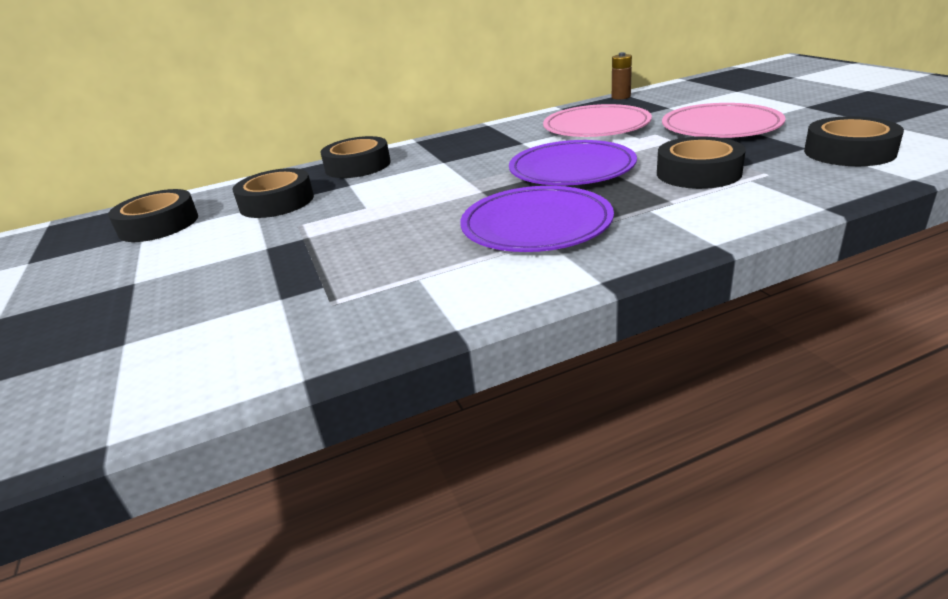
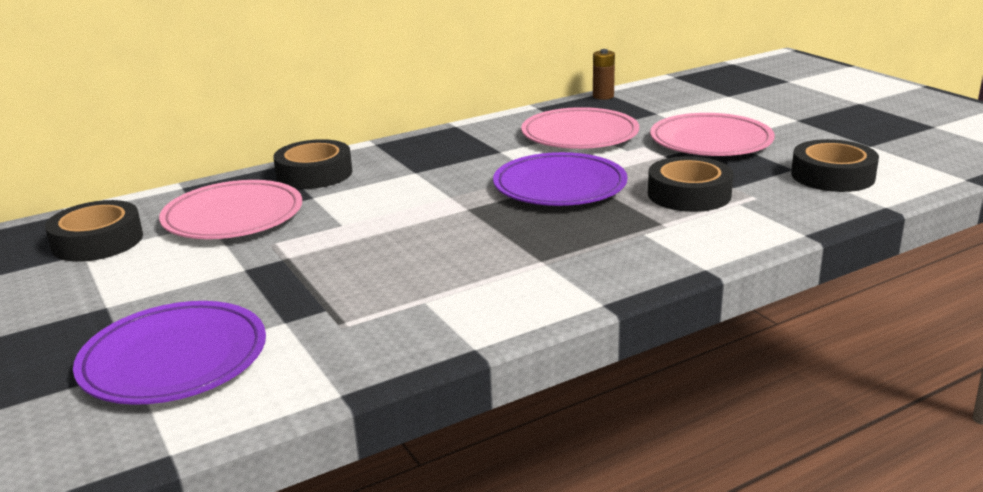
camera: 10 degrees left, 5 degrees down
black tape [232,168,314,218] -> pink plate [159,180,302,239]
purple plate [460,186,614,252] -> purple plate moved to [73,301,266,405]

